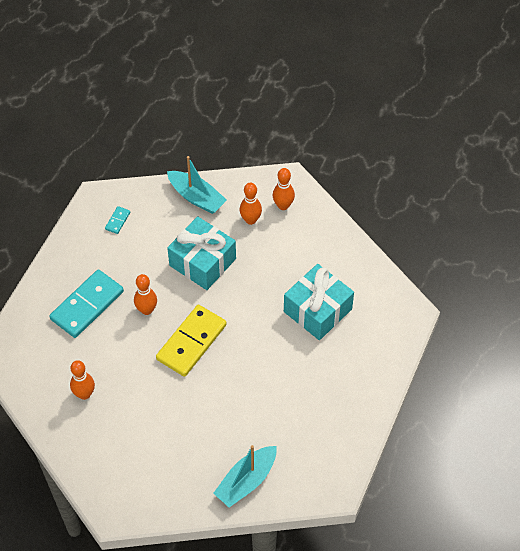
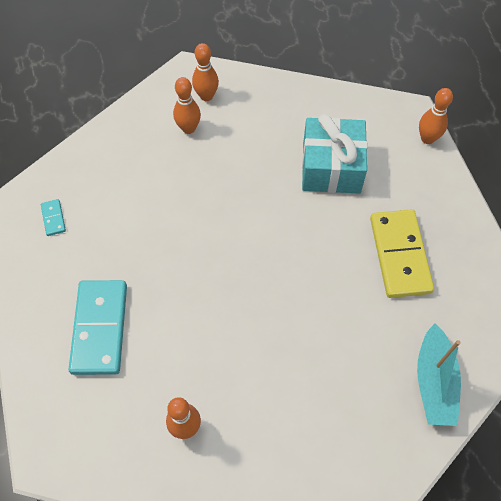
camera: 40 degrees left, 5 degrees up
orange bowling pin [134,274,157,315] -> orange bowling pin moved to [419,88,453,144]
yellow domino [156,305,227,377] -> yellow domino moved to [370,209,434,298]
turquoise boat [167,156,227,214] -> none
turquoise gift [167,216,236,290] -> none

